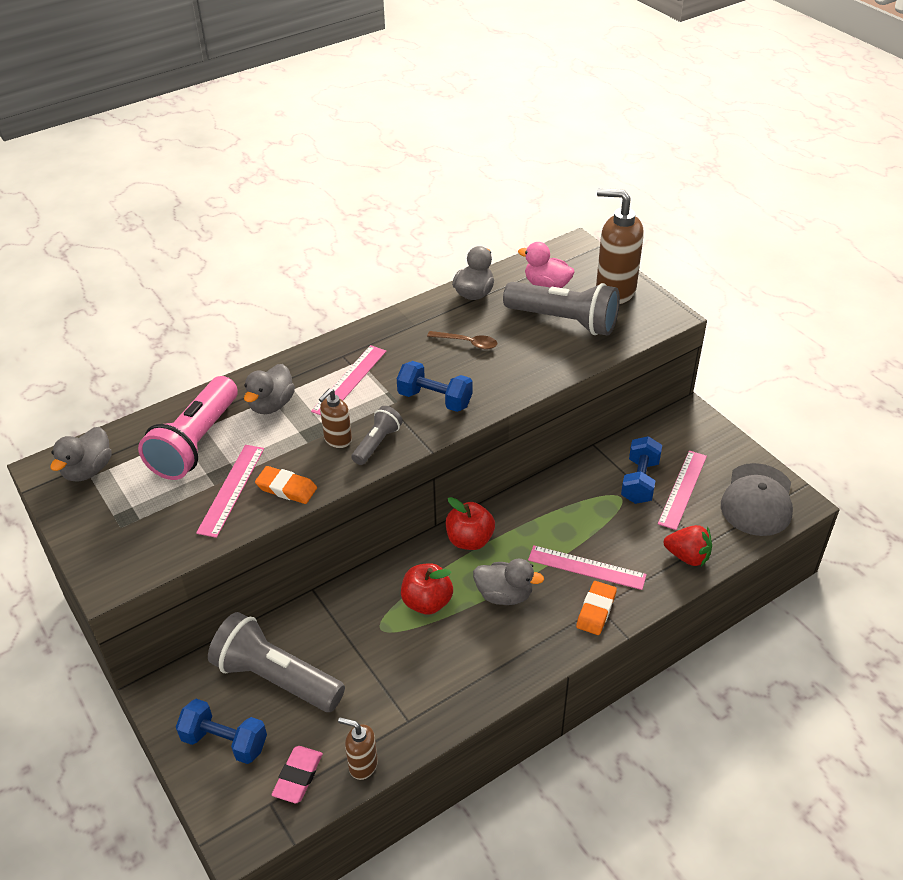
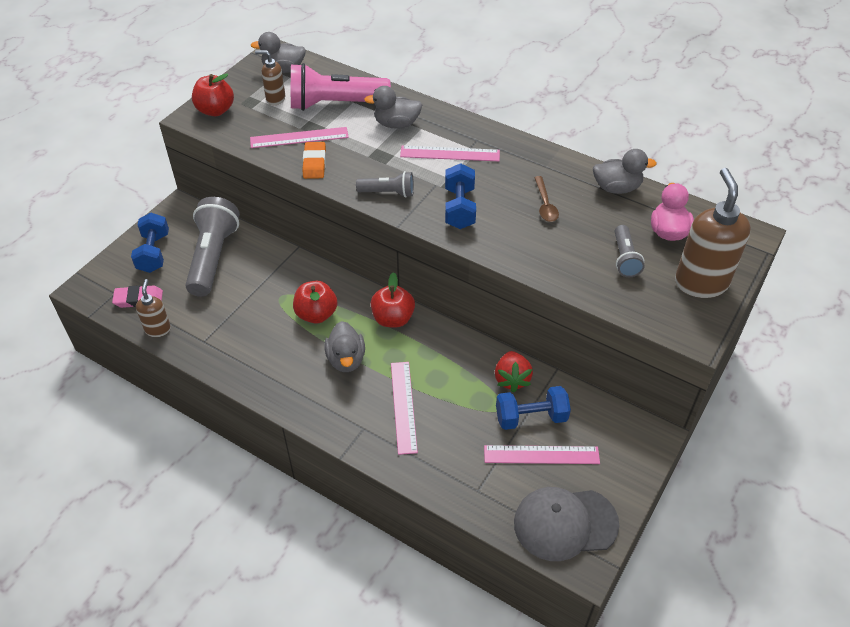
camera: 65 degrees right, 5 degrees up
brown soap dispenser [319,388,352,448] -> brown soap dispenser moved to [255,50,285,105]
grey flashlight [503,282,620,336] -> grey flashlight [615,225,645,277], size x0.52
orange eraser [576,581,617,635] -> none
red strawberry [664,525,712,567] -> red strawberry moved to [495,351,533,393]
none -> red apple [192,73,234,116]

